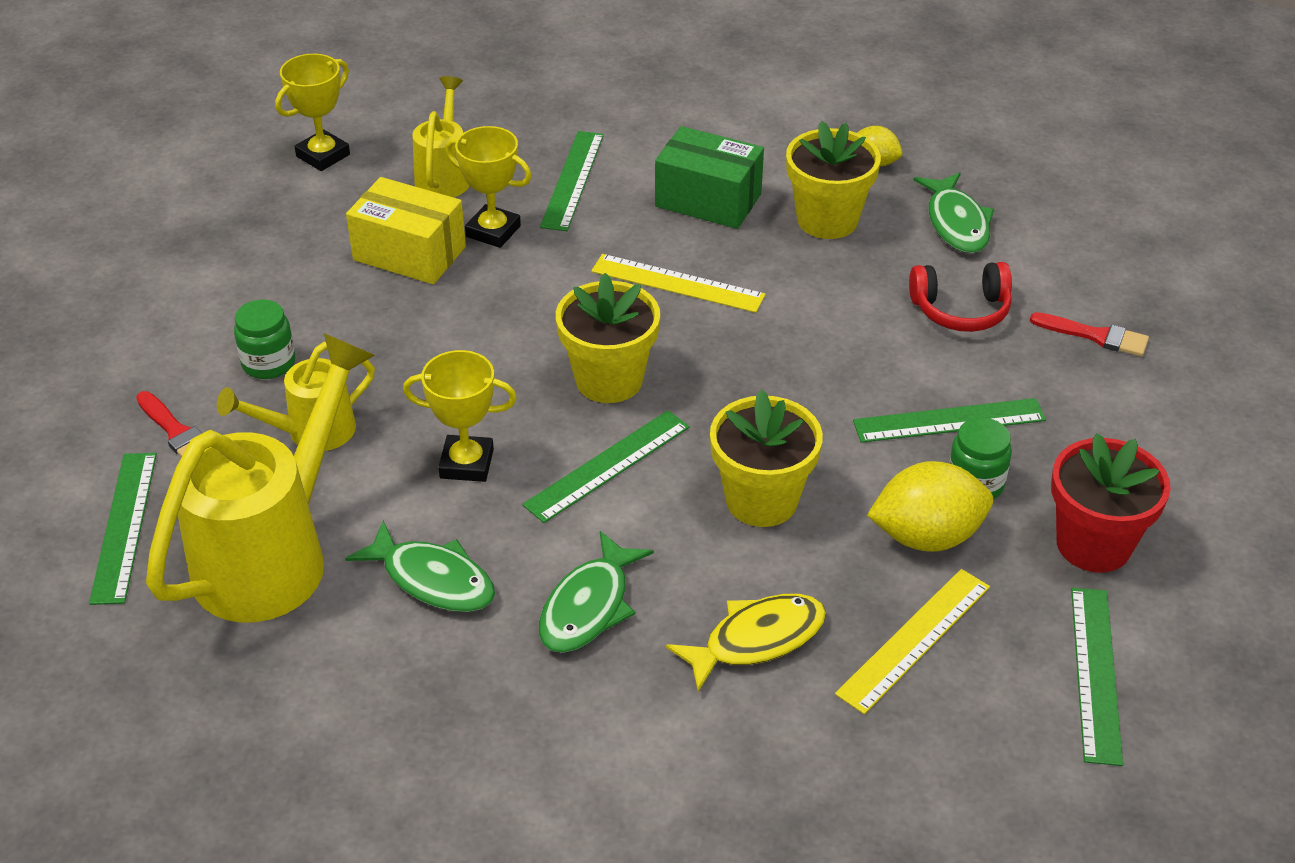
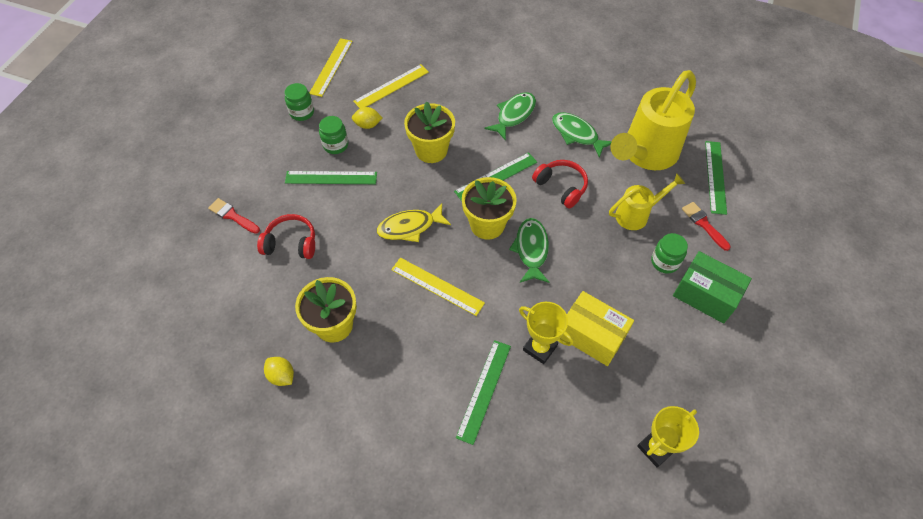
camera: 170 degrees left, 15 degrees up
yellow trophy [403,350,517,482] -> red headphones [532,160,588,208]
yellow watering can [412,76,470,197] -> none
green box [655,126,764,229] -> green box moved to [673,251,752,324]
yellow fish [666,594,826,692] -> yellow fish moved to [377,203,451,242]
yellow lemon [867,461,993,552] -> yellow lemon [352,107,382,129], size x0.56
green fish [914,173,994,253] -> green fish moved to [509,218,549,283]
red flower pot [1051,433,1171,573] -> green jar [284,83,314,121]
green ruler [1071,588,1123,766] -> yellow ruler [309,38,353,97]

